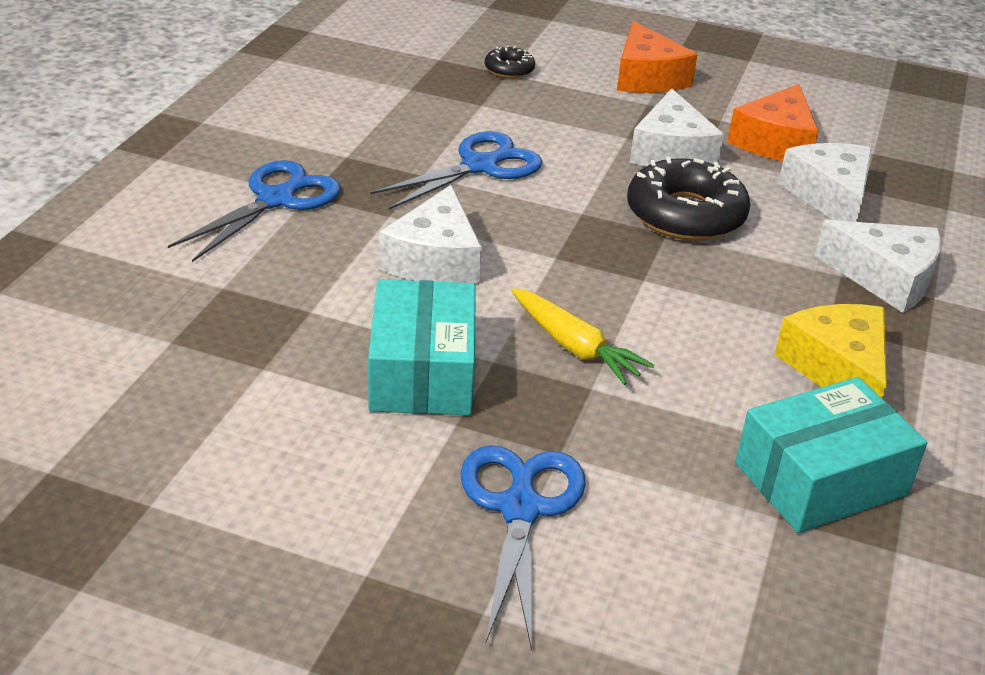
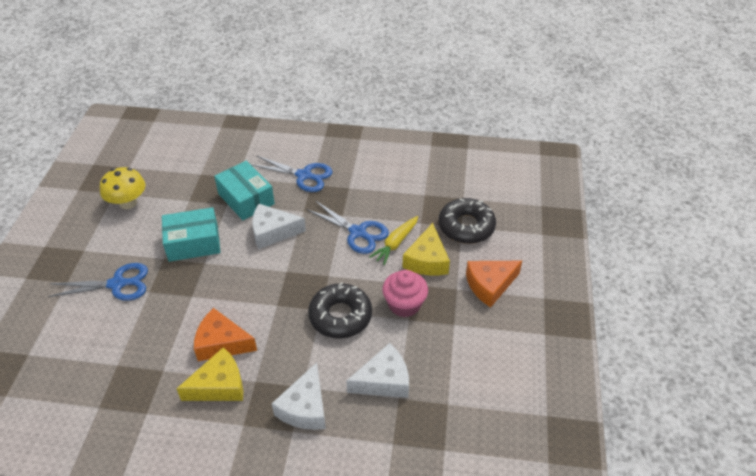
camera: 80 degrees right, 10 degrees up
black donut [485,45,535,78] -> black donut [439,198,496,244], size x2.02
yellow carrot [511,288,654,385] -> yellow carrot moved to [369,216,418,265]
white cheese [630,89,724,166] -> pink cupcake [382,270,428,317]
orange cheese [727,84,819,161] -> orange cheese moved to [194,308,257,361]
turquoise box [735,377,928,533] -> turquoise box moved to [214,161,275,220]
none -> yellow mushroom [100,167,145,209]
none -> yellow cheese [402,223,450,275]

